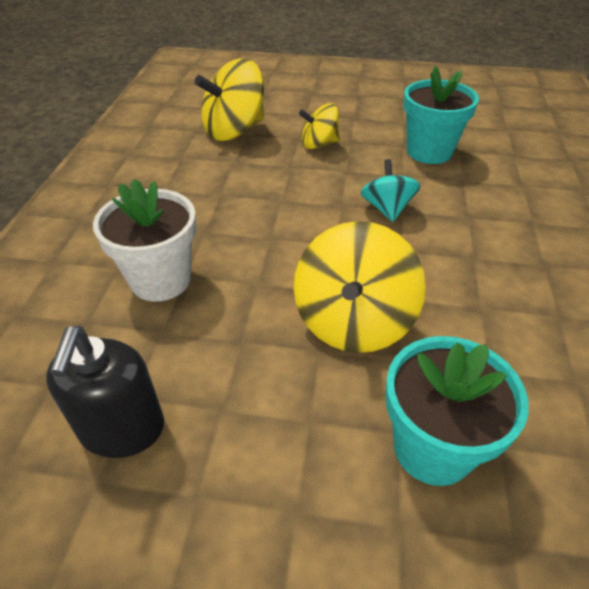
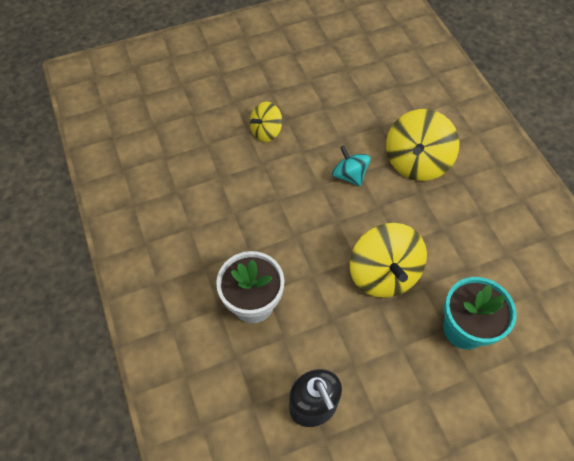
camera: 30 degrees left, 15 degrees up
yellow spinning top [194,58,264,141] -> yellow spinning top moved to [386,109,459,181]
turquoise flower pot [403,66,479,164] -> none

